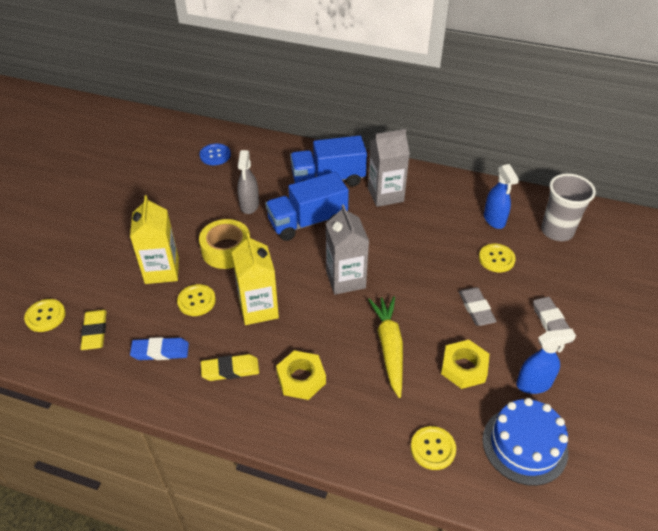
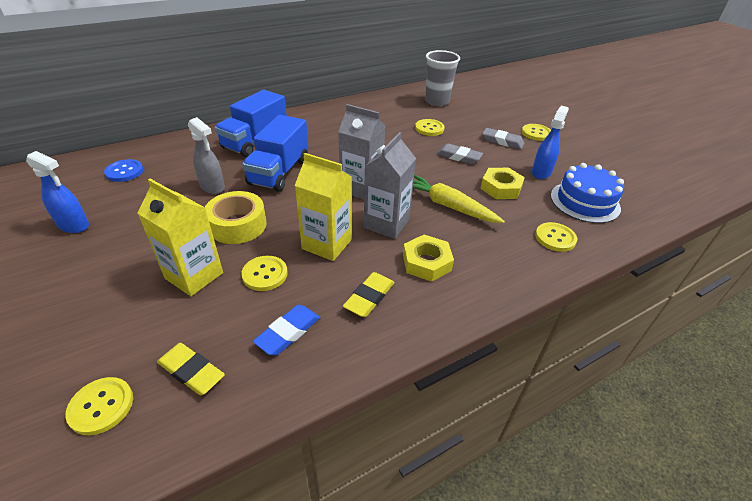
camera: 50 degrees left, 5 degrees down
grey carton [368,129,410,207] -> grey carton moved to [364,132,416,239]
blue spray bottle [484,164,519,229] -> blue spray bottle moved to [26,151,89,233]
none -> yellow button [522,124,551,141]

